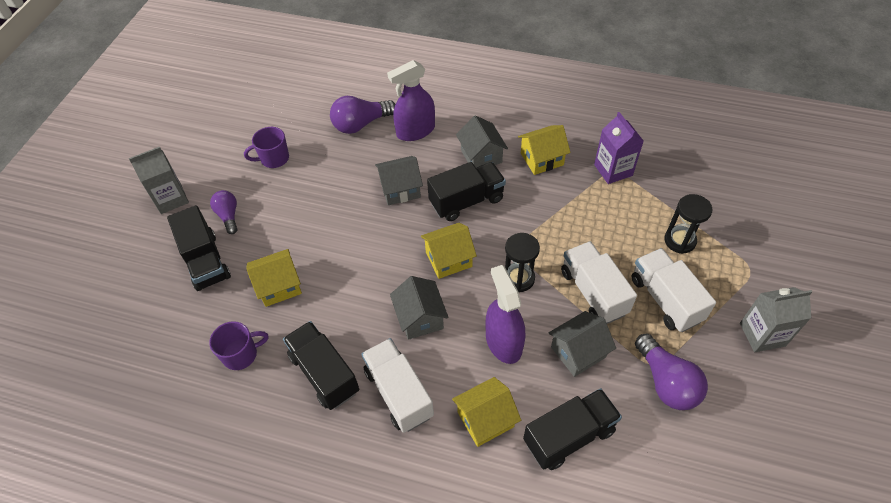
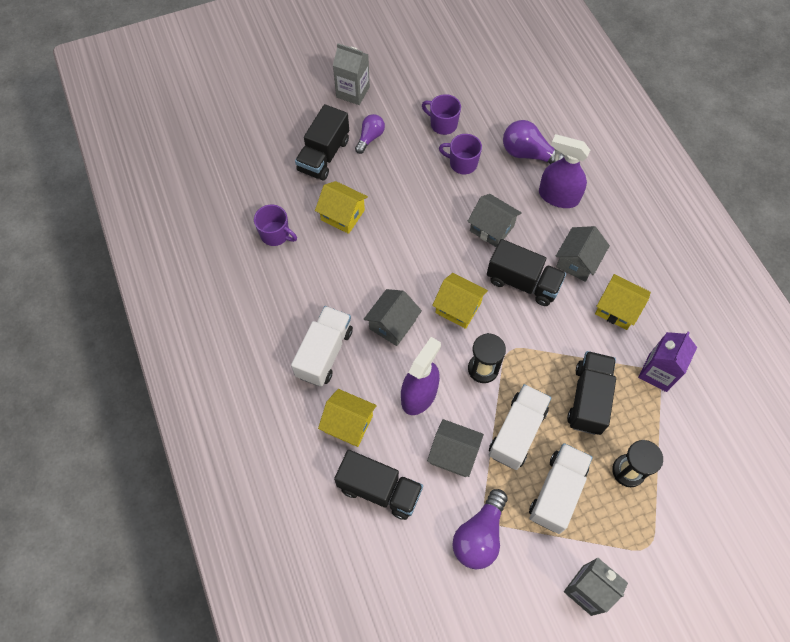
camera: 50 degrees right, 10 degrees up
black truck [283,321,359,410] -> black truck moved to [567,351,616,435]
none -> purple mug [439,134,482,174]

